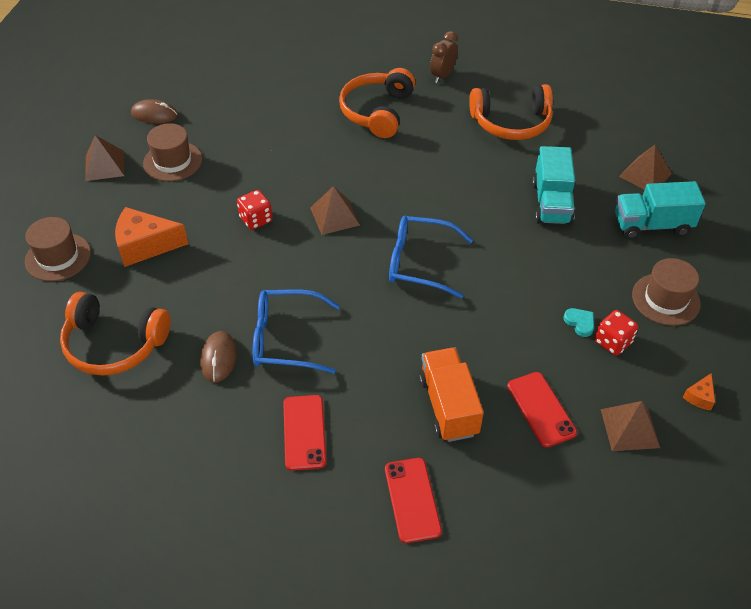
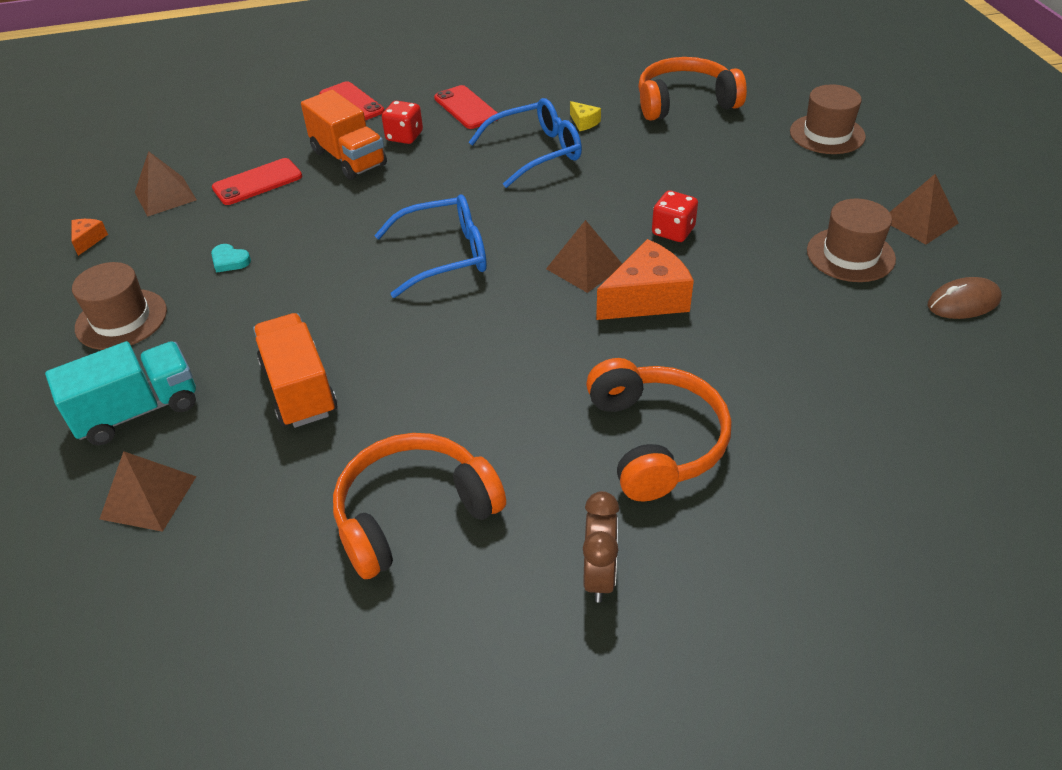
camera: 155 degrees right, 5 degrees down
orange cheese [115,207,188,267] -> orange cheese moved to [596,239,694,320]
brown mouse [200,331,237,383] -> yellow cheese [570,101,601,131]
red phone [507,372,577,447] -> red phone turned 75 degrees counterclockwise [212,158,302,205]
turquoise truck [532,146,575,225] -> orange truck [253,313,337,428]
red dice [595,310,638,356] -> red dice moved to [382,101,423,144]

